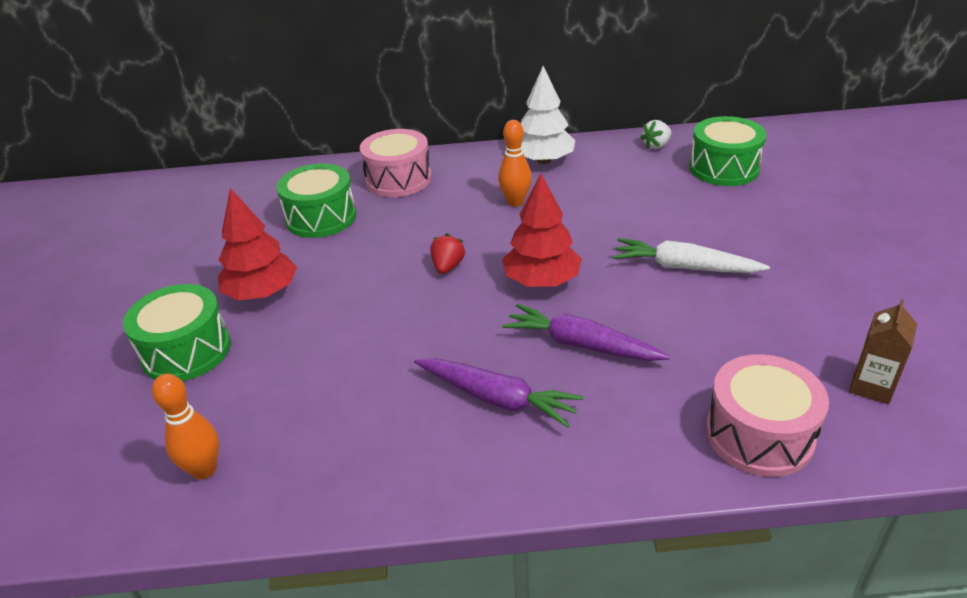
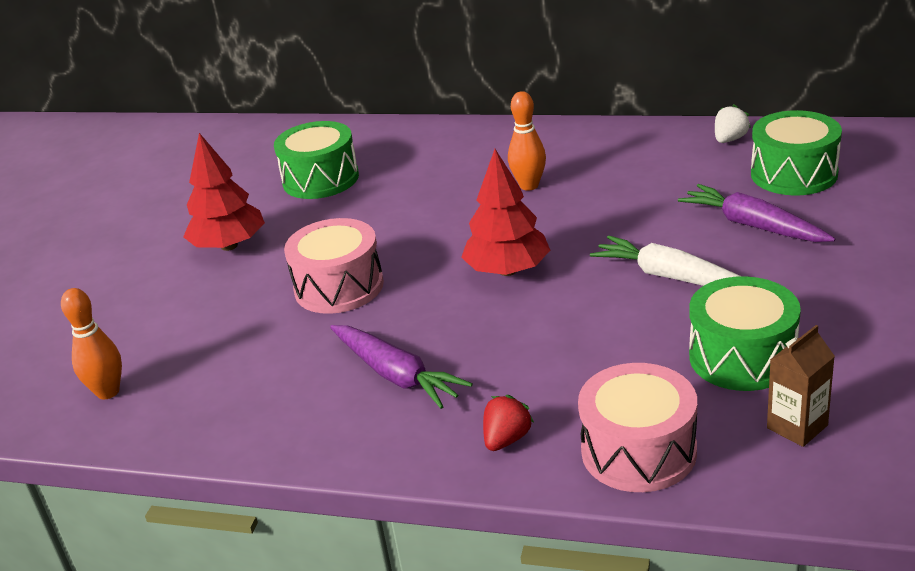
camera: 20 degrees right, 5 degrees down
green drum [123,284,231,381] -> green drum moved to [689,276,801,391]
pink drum [360,129,432,197] -> pink drum moved to [284,218,384,314]
red strawberry [431,233,465,274] -> red strawberry moved to [483,395,534,451]
purple carrot [502,304,670,361] -> purple carrot moved to [678,184,835,242]
white tree [521,66,575,164] -> none
white strawberry [640,120,672,149] -> white strawberry turned 150 degrees clockwise [715,104,751,143]

